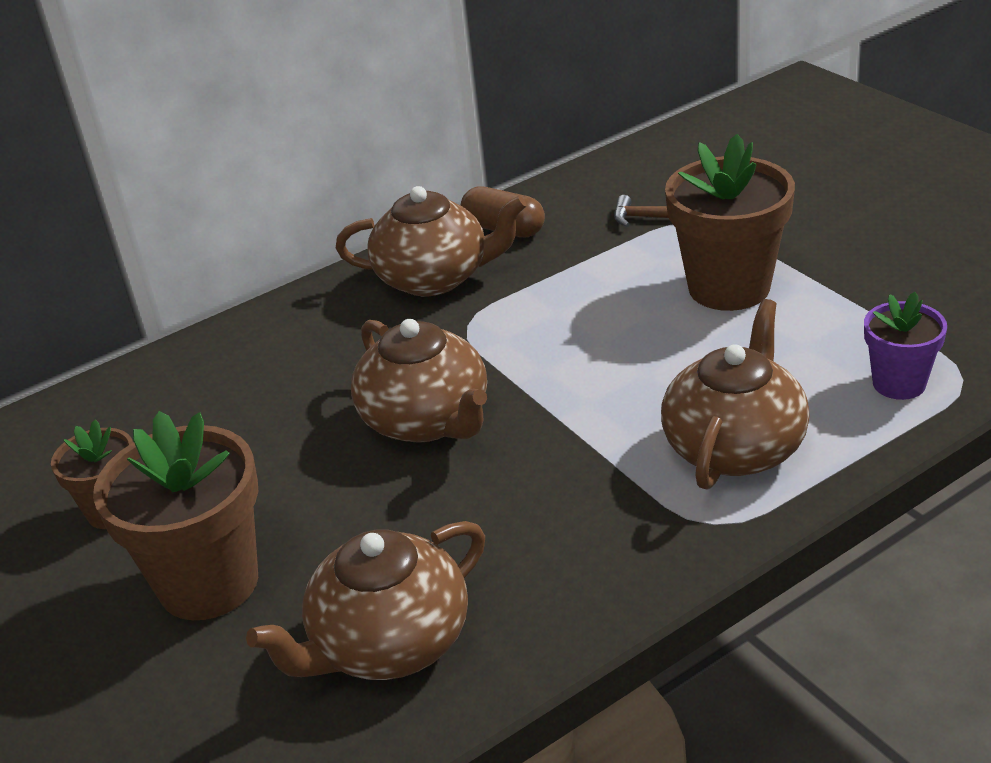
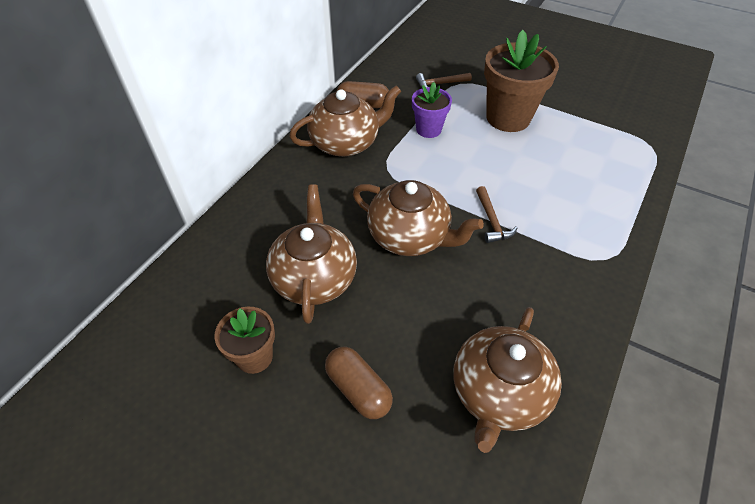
camera: 30 degrees left, 15 degrees up
brown flower pot [93,411,258,620] -> brown capsule [325,347,393,419]
brown teapot [661,299,810,490] -> brown teapot moved to [266,184,357,324]
purple flower pot [864,292,947,400] -> purple flower pot moved to [412,82,452,138]
none -> brown hammer [476,186,517,243]

